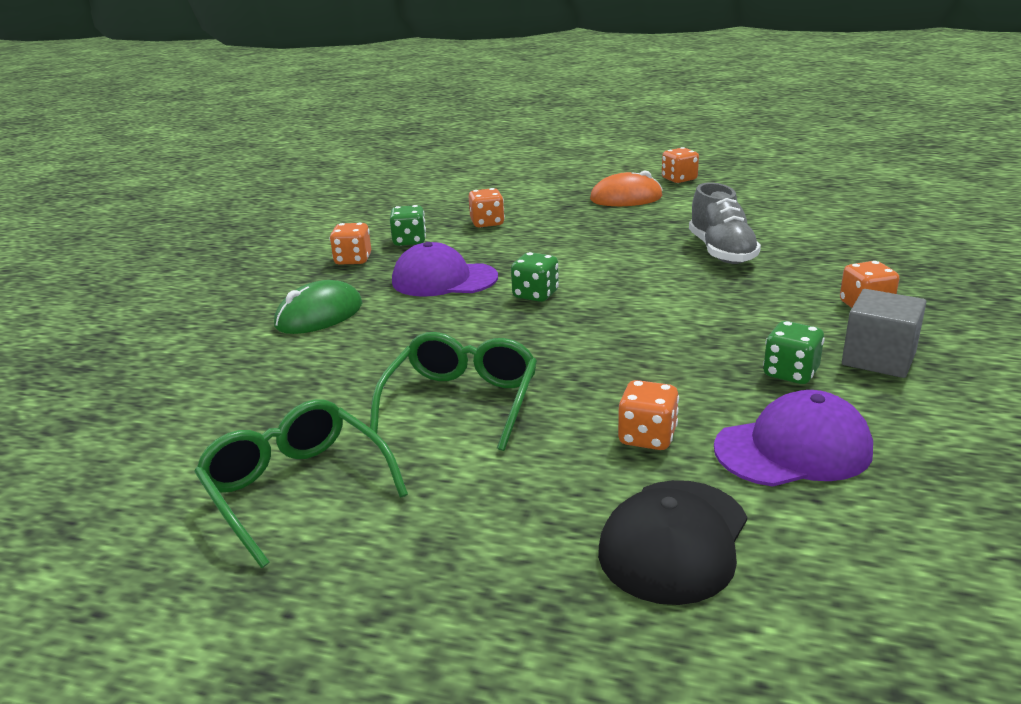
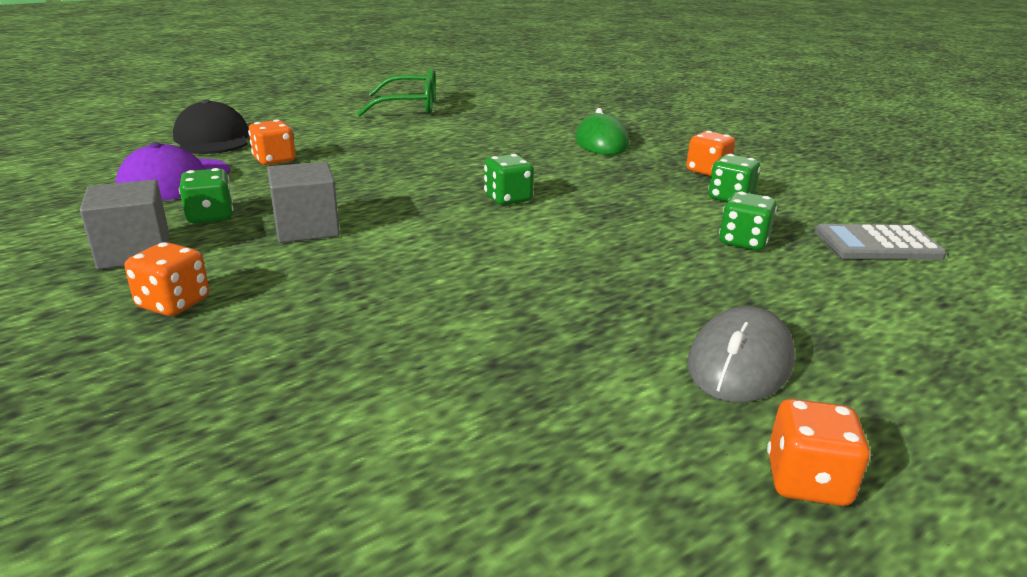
camera: 125 degrees right, 0 degrees up
green glasses [370,332,537,451] -> none
purple cap [392,242,498,297] -> none
orange dice [468,188,505,228] -> green dice [719,192,777,250]
orange mouse [590,170,663,206] -> grey mouse [687,306,795,403]
grey shoe [689,182,761,264] -> none
none -> grey cube [267,162,340,243]
none -> grey calculator [815,224,947,260]

